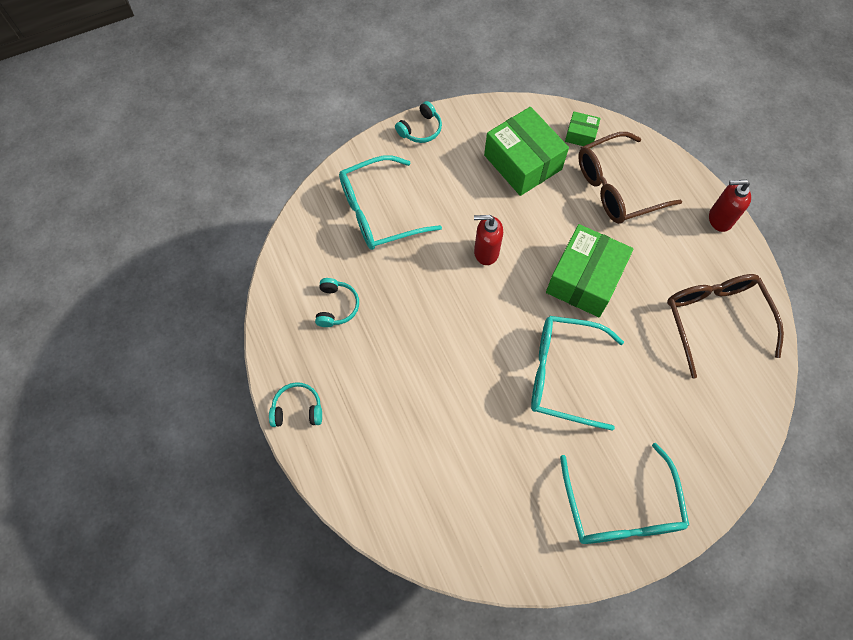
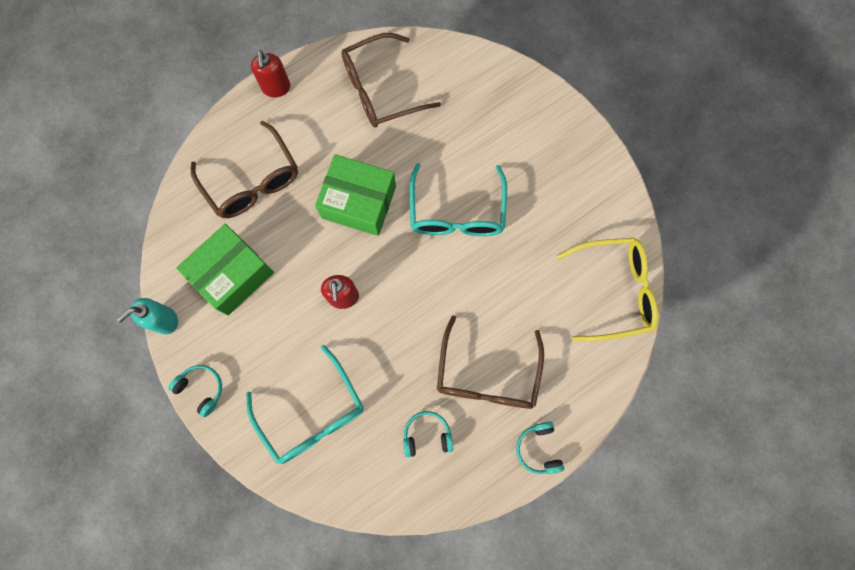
camera: 100 degrees left, 10 degrees up
turquoise glasses [560,443,689,544] -> none
green box [565,112,601,146] -> none
none -> turquoise soap dispenser [117,298,178,334]
none -> brown glasses [437,315,544,409]
none -> yellow glasses [557,237,659,341]

